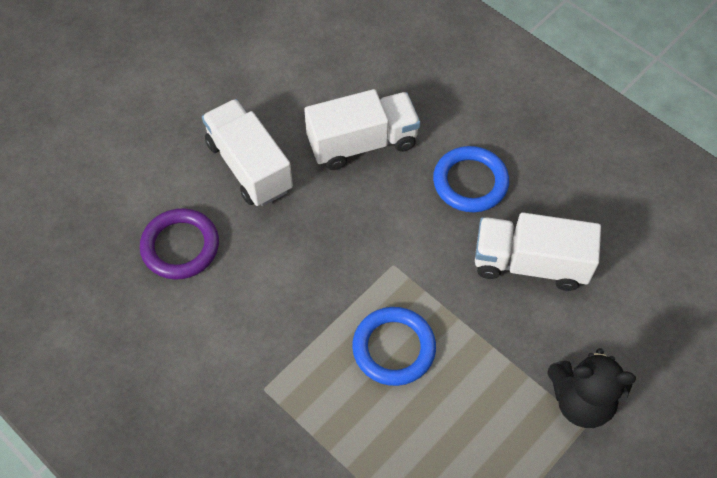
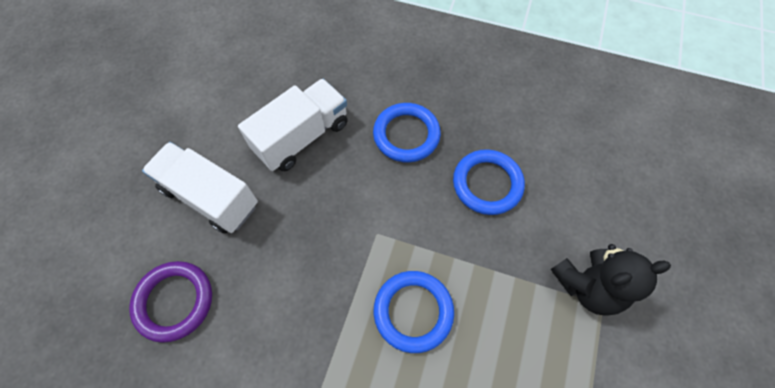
camera: 25 degrees left, 5 degrees up
white truck [475,212,601,291] -> blue ring [453,149,525,215]

